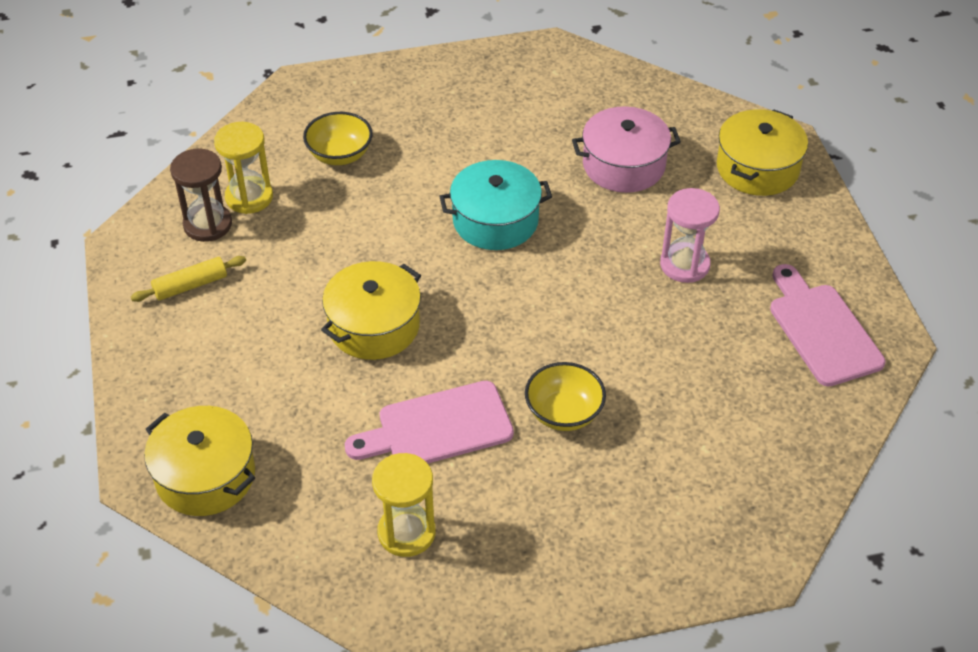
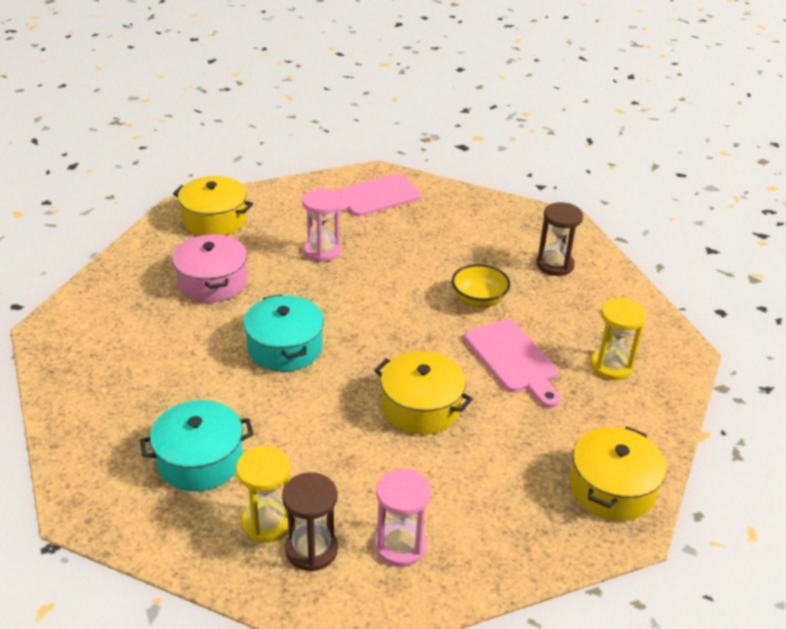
camera: 100 degrees left, 10 degrees down
yellow rolling pin [131,256,246,302] -> pink hourglass [375,469,431,567]
yellow bowl [303,112,373,165] -> turquoise pot [140,400,254,491]
none -> brown hourglass [537,202,583,276]

